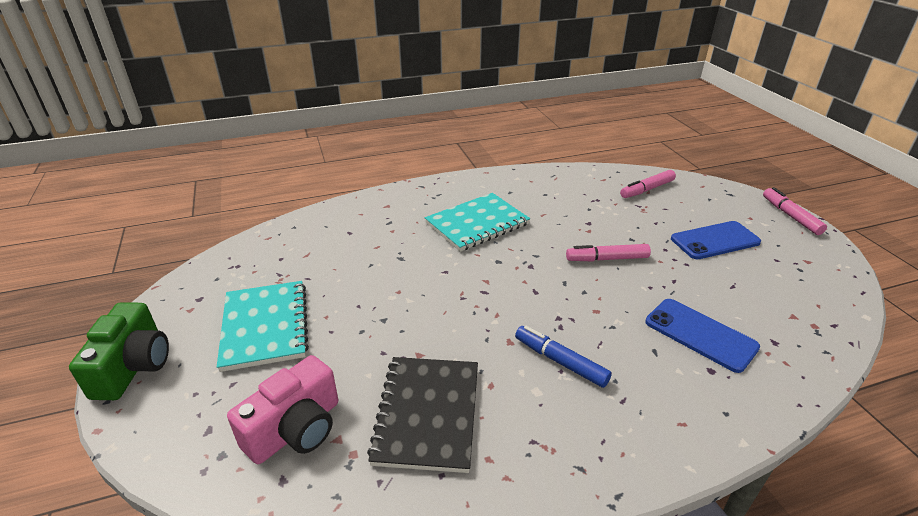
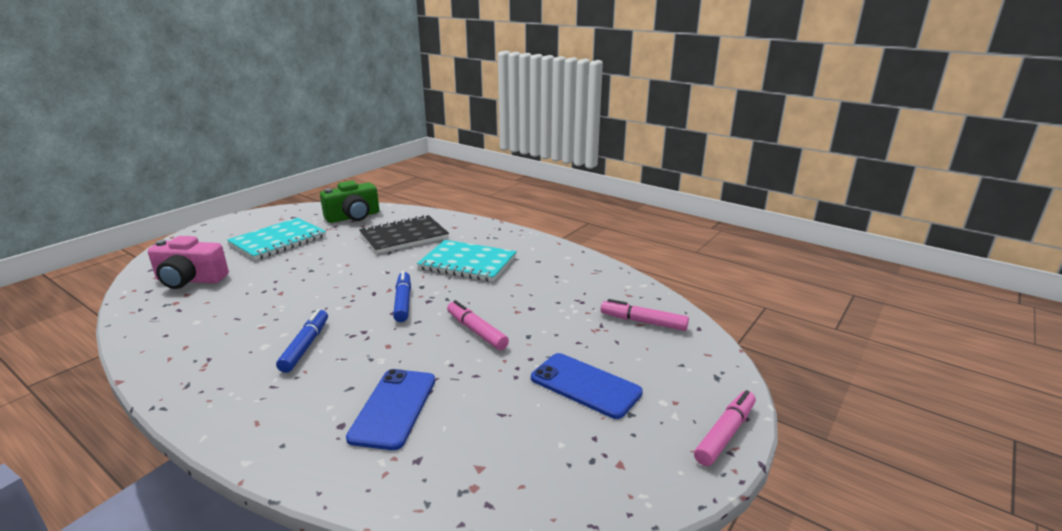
camera: 55 degrees right, 10 degrees down
green camera [69,302,169,400] -> green camera moved to [320,181,379,223]
black notebook [367,357,478,473] -> black notebook moved to [359,215,449,254]
none -> blue marker [393,271,411,322]

